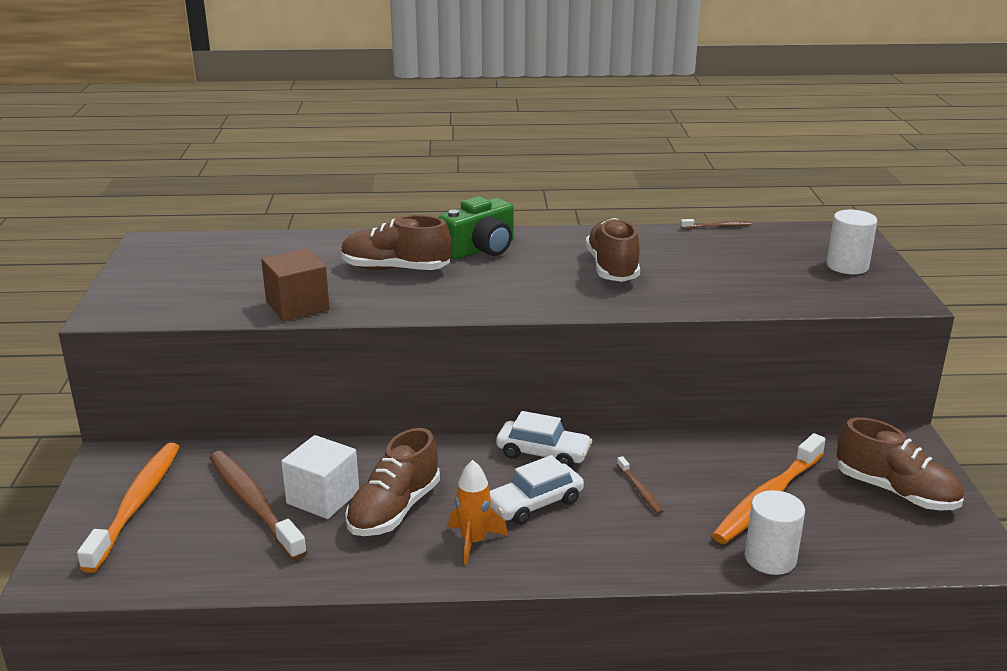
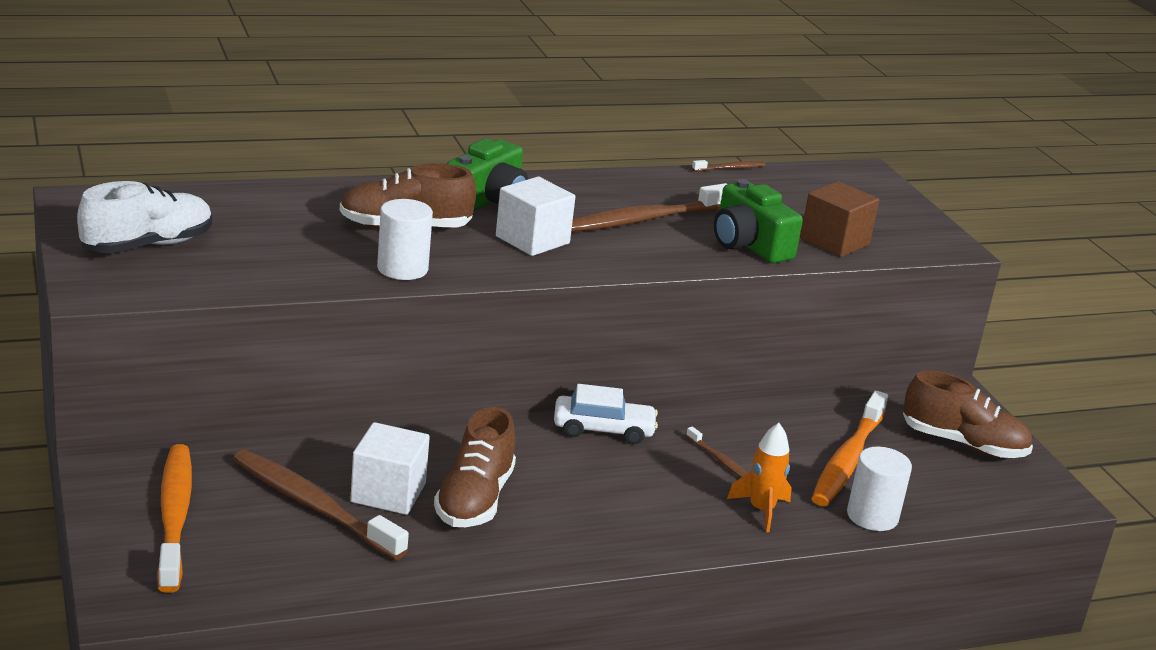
camera: 20 degrees left, 0 degrees up
brown cube [261,249,330,321] -> brown cube moved to [800,181,879,257]
orange rocket [448,460,508,565] -> orange rocket moved to [727,423,792,532]
white car [489,455,584,525] -> none
brown shoe [586,218,640,282] -> brown toothbrush [571,183,727,232]
white cylinder [827,210,877,274] -> white cylinder moved to [377,199,433,280]
none -> white shoe [77,181,212,253]
none -> white cube [496,177,575,256]
none -> green camera [714,179,803,263]

